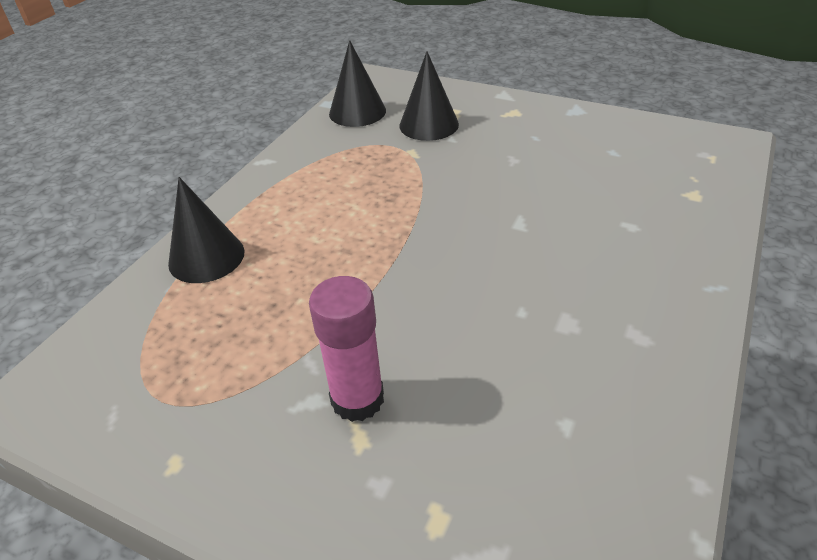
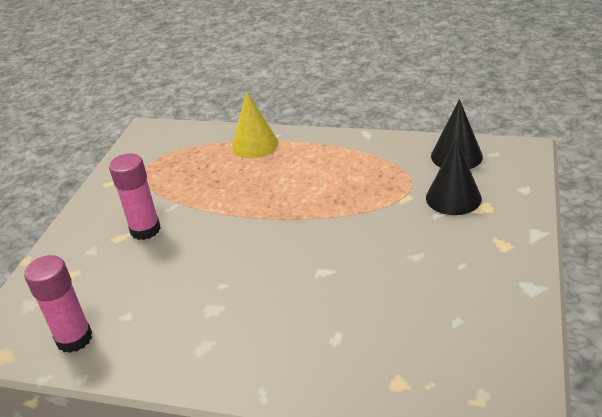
camera: 80 degrees right, 5 degrees down
black cone [168,177,245,283] -> yellow cone [232,91,279,158]
none -> pink glue stick [24,255,92,353]

